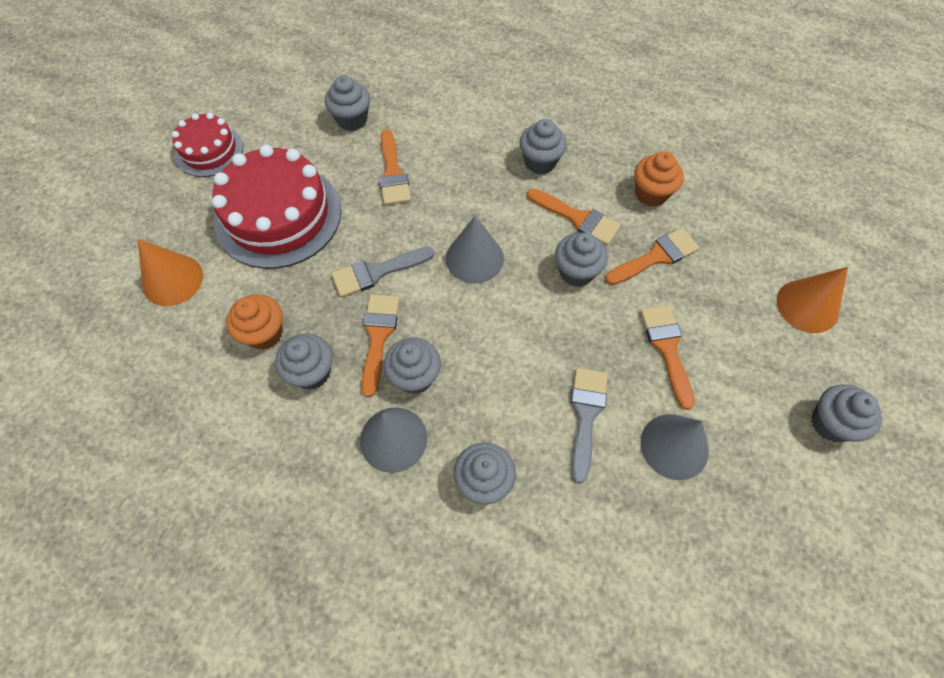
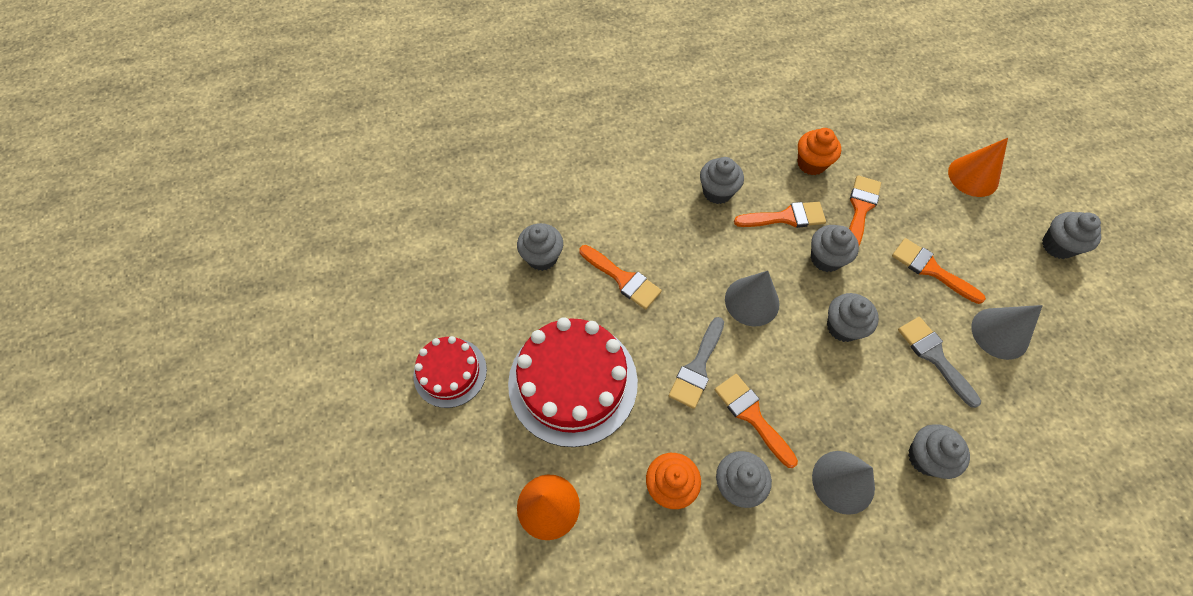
camera: 40 degrees left, 0 degrees up
grey cupcake [384,337,441,394] -> grey cupcake moved to [827,293,879,342]

